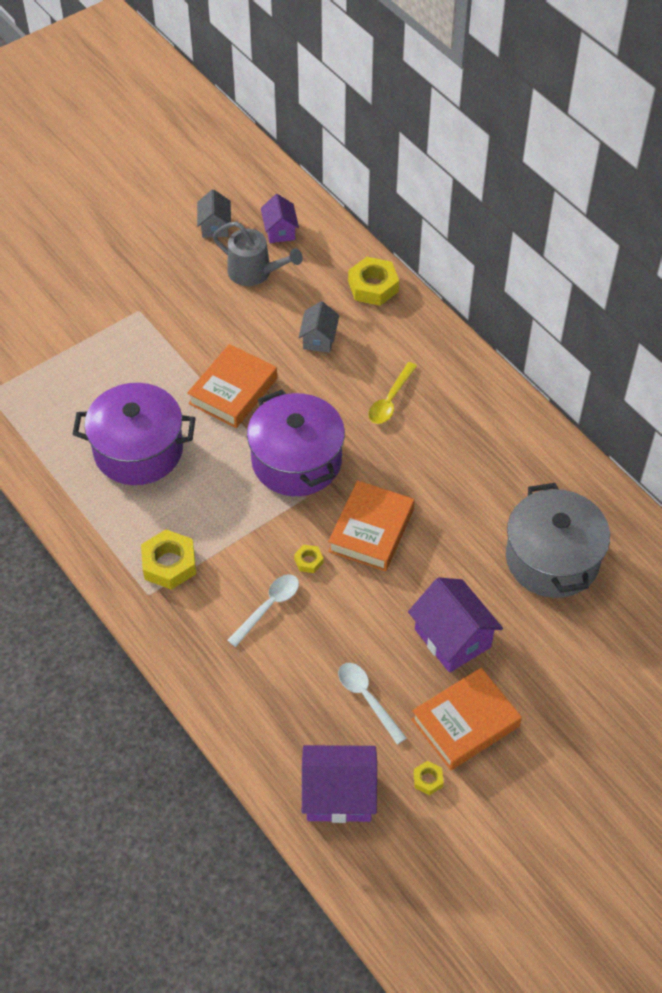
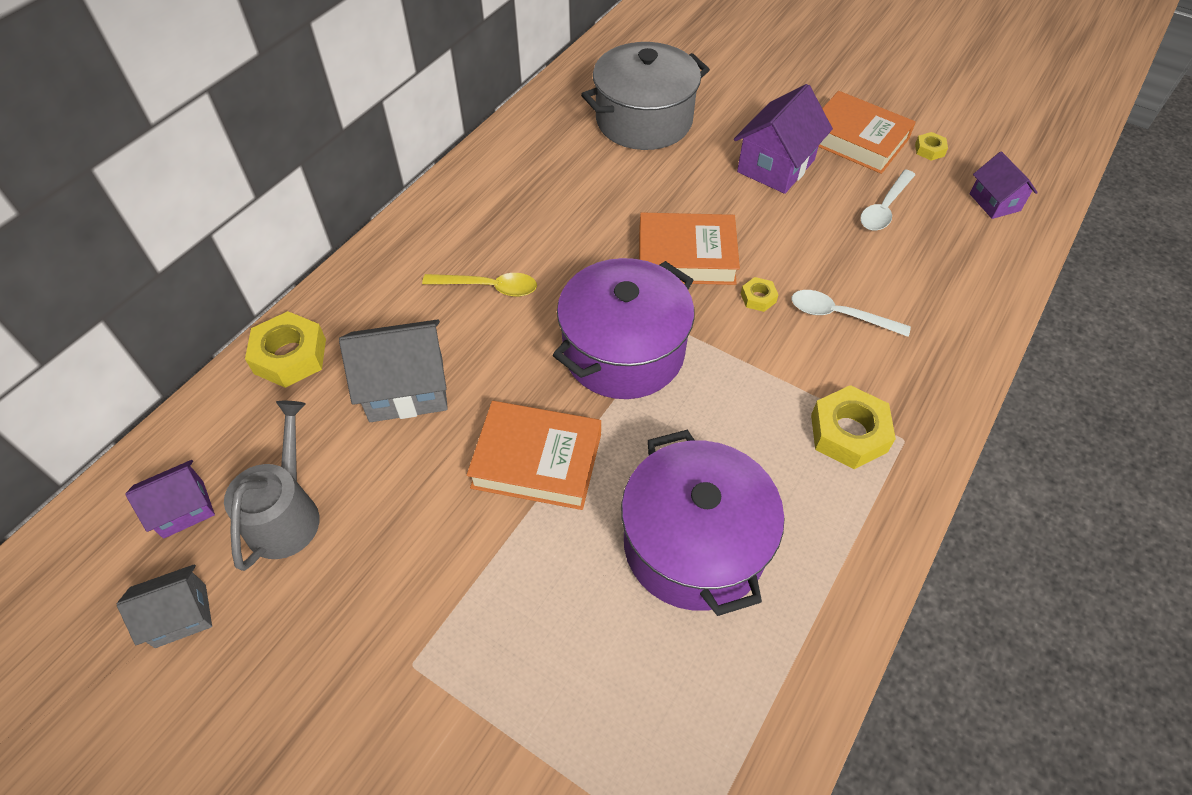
camera: 110 degrees left, 0 degrees up
grey house [299,301,339,353] -> grey house [339,319,448,422], size x1.66
purple house [302,745,377,823] -> purple house [969,151,1038,219], size x0.60

